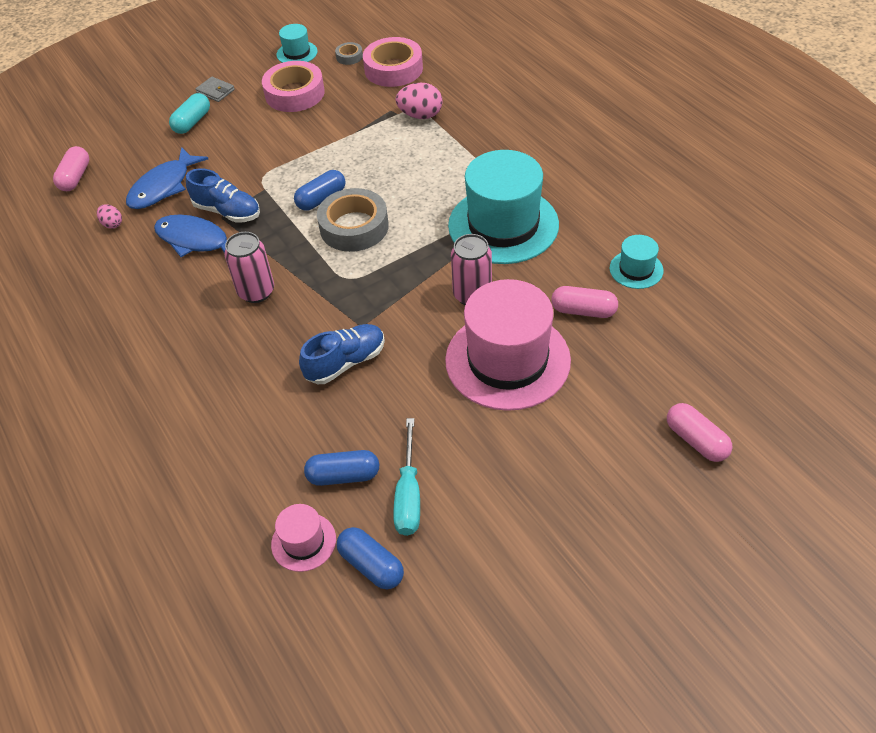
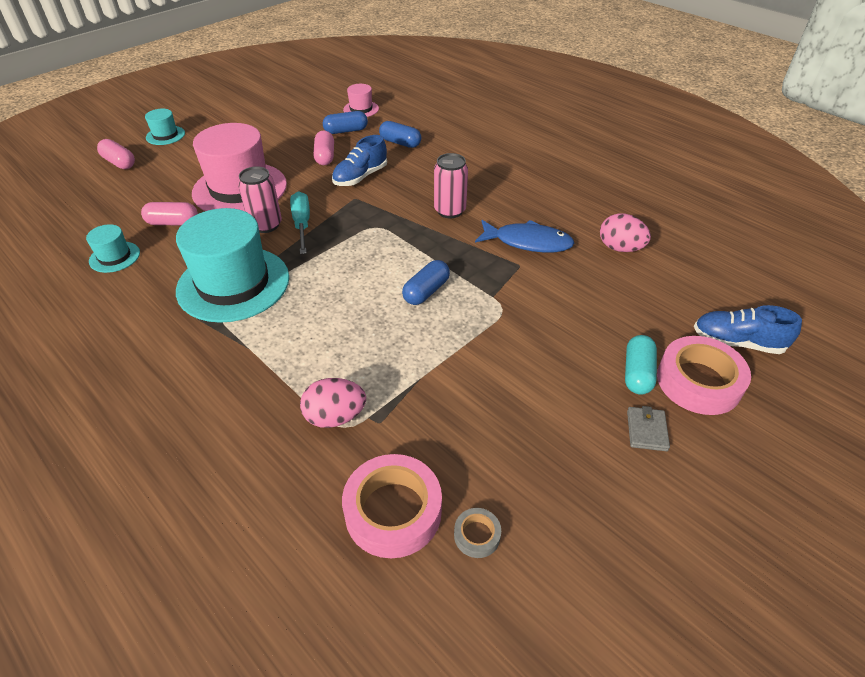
camera: 165 degrees right, 5 degrees down
pink capsule [53,146,89,191] -> pink capsule moved to [313,130,334,165]
pink egg [97,204,122,229] -> pink egg [600,213,651,252], size x1.75
blue fish [126,147,208,209] -> none
blue shoe [186,168,260,223] -> blue shoe moved to [694,305,802,354]
grey wallet [195,77,235,102] -> grey wallet turned 75 degrees clockwise [627,406,670,451]
pink tape [262,61,325,112] -> pink tape moved to [657,336,751,415]
turquoise hat [276,24,318,63] -> turquoise hat moved to [145,109,185,145]
grey tape [317,188,389,252] -> none
blue capsule [337,527,404,589] -> blue capsule moved to [379,121,421,148]
turquoise screwdriver [393,418,420,536] -> turquoise screwdriver moved to [290,191,310,254]

